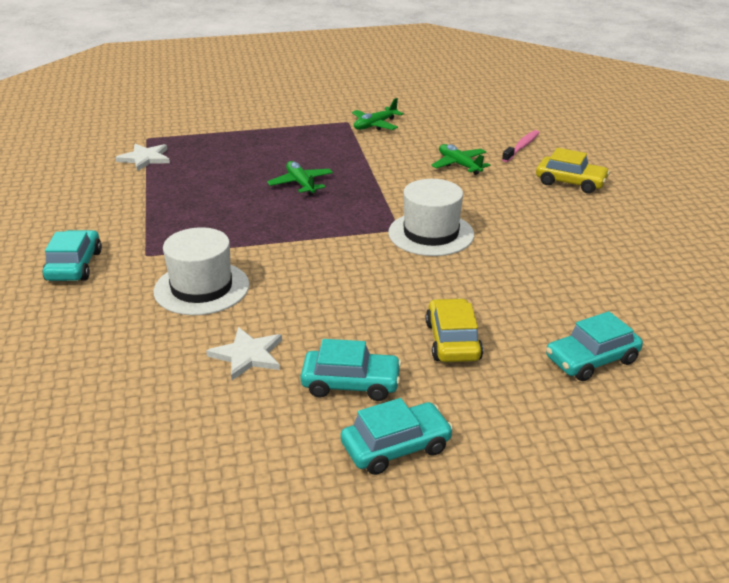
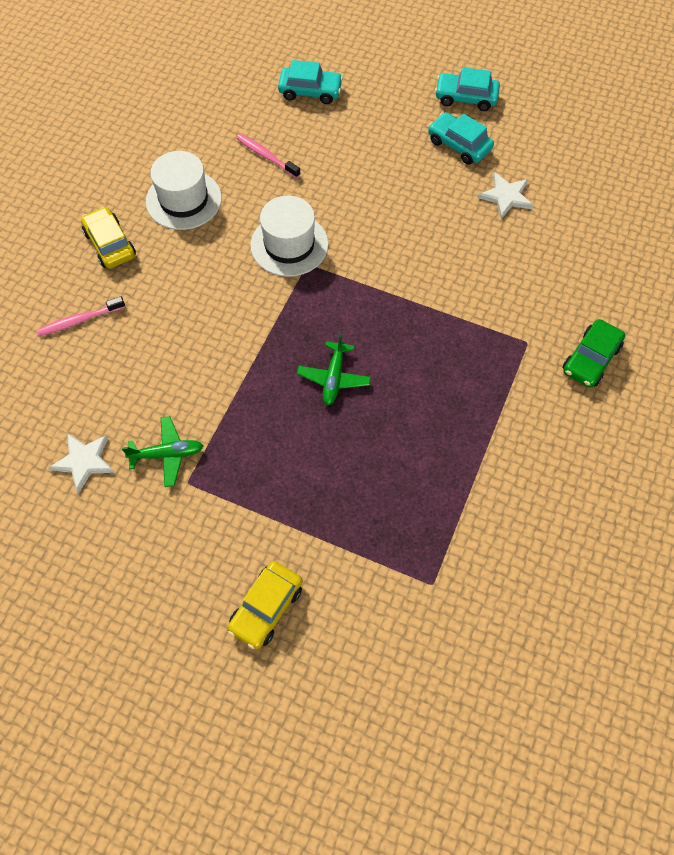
camera: 145 degrees left, 30 degrees up
turquoise car [42,230,102,281] -> green car [563,319,625,388]
white star [115,144,170,171] -> white star moved to [48,433,115,494]
white hat [153,227,249,315] -> white hat moved to [146,151,222,230]
yellow car [426,298,483,362] -> yellow car moved to [227,561,303,649]
green plane [431,144,490,175] -> none
none -> pink toothbrush [236,134,300,178]

